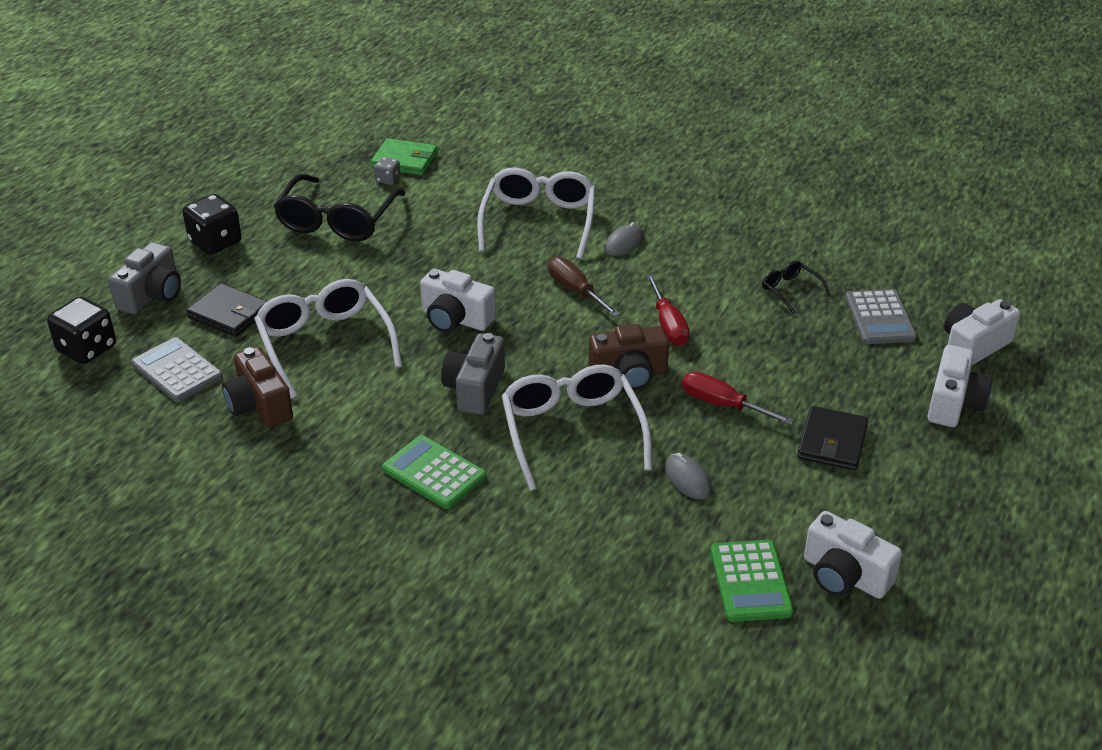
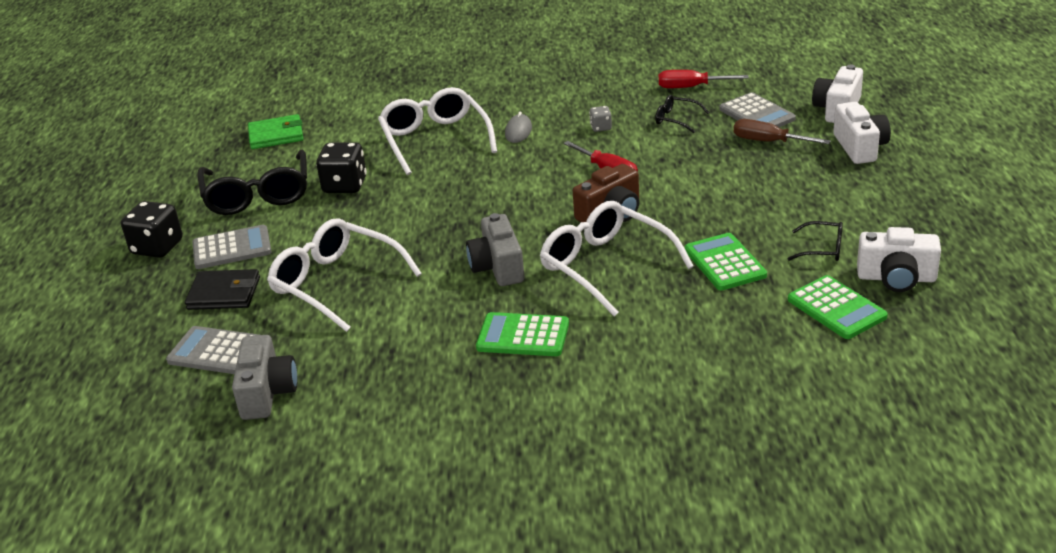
camera: 25 degrees left, 5 degrees down
black dice [47,297,116,364] -> black dice moved to [316,142,367,193]
grey camera [108,242,181,314] -> grey camera moved to [232,335,298,420]
brown camera [222,346,293,428] -> none
grey dice [374,157,400,185] -> grey dice moved to [589,106,612,132]
white camera [420,269,496,332] -> none
brown screwdriver [548,257,620,317] -> brown screwdriver moved to [734,119,831,144]
grey mouse [665,453,712,500] -> green calculator [685,233,767,290]
red screwdriver [682,372,794,425] -> red screwdriver moved to [659,70,749,88]
black wallet [797,406,868,470] -> none
none -> grey calculator [192,225,272,269]
none -> black glasses [787,221,843,261]

